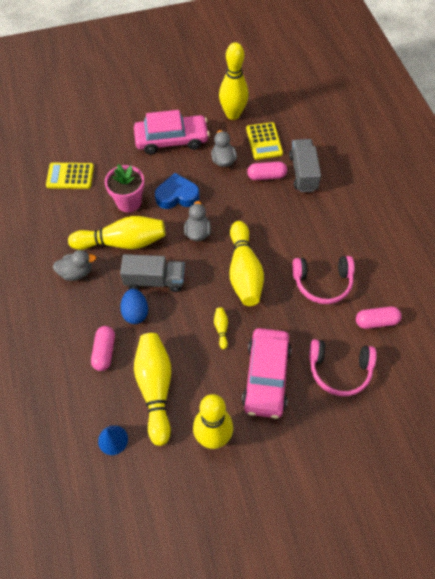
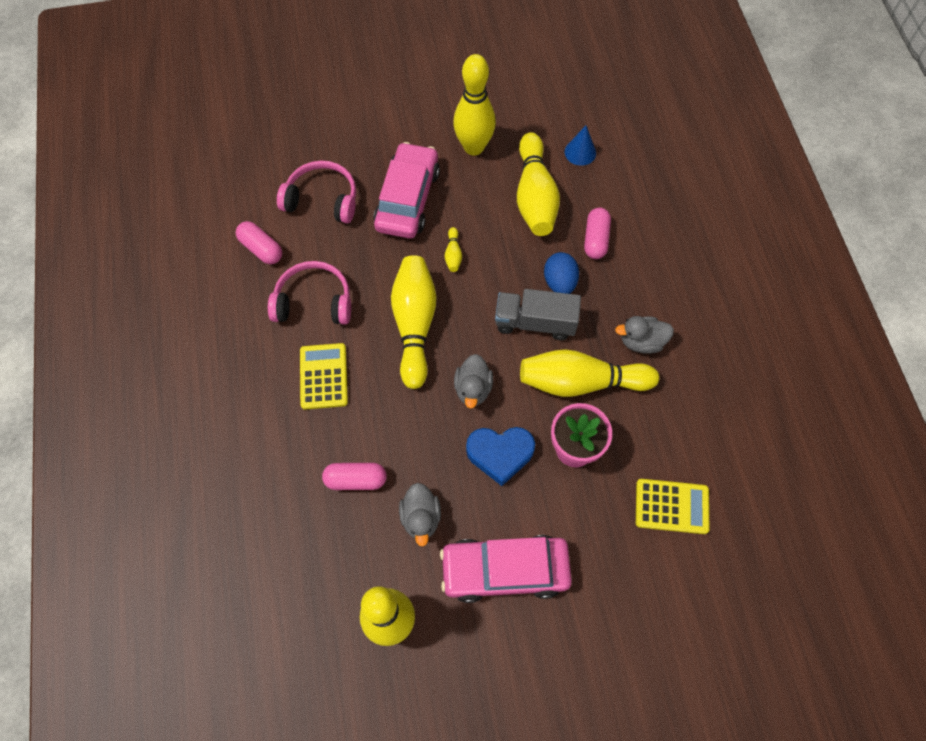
camera: 175 degrees left, 5 degrees up
yellow calculator [246,122,283,160] -> yellow calculator moved to [300,343,348,410]
grey truck [289,139,321,192] -> none
pink capsule [356,307,402,329] -> pink capsule turned 45 degrees clockwise [236,221,282,264]

